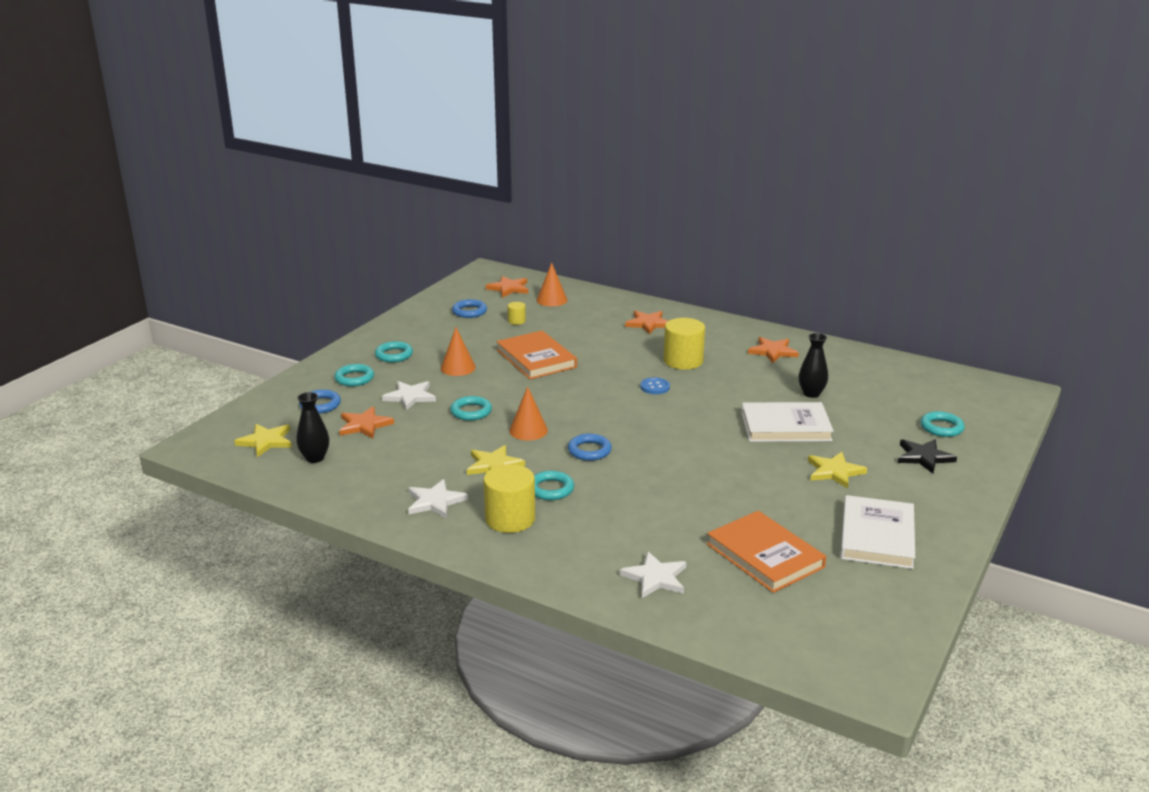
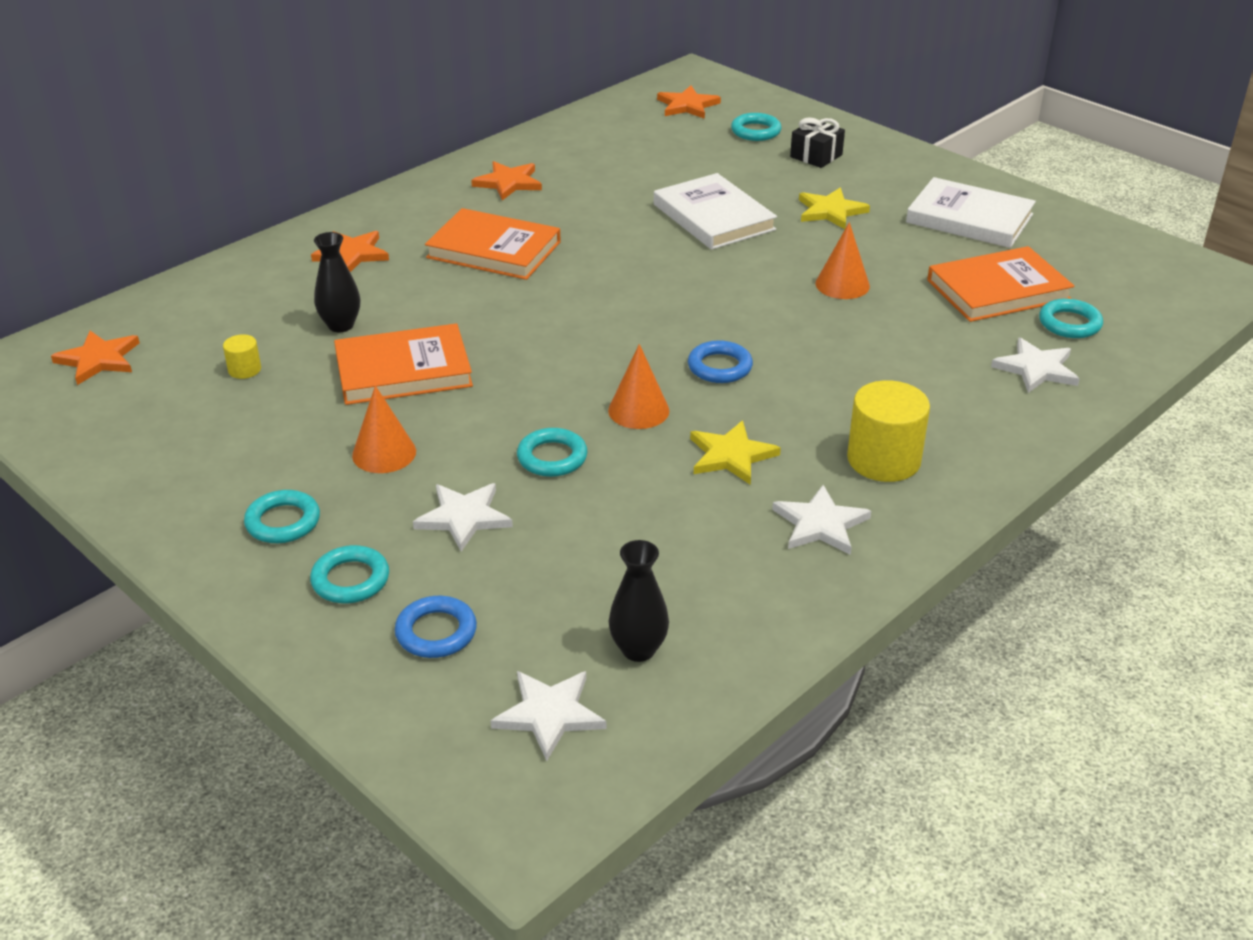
camera: 75 degrees left, 10 degrees up
yellow star [234,424,292,457] -> white star [491,671,606,761]
orange star [339,406,394,439] -> orange star moved to [657,86,721,119]
blue ring [452,299,487,318] -> none
turquoise ring [534,471,574,500] -> turquoise ring moved to [1039,299,1103,338]
orange cone [537,262,567,307] -> orange cone moved to [815,222,870,299]
blue button [640,377,670,394] -> none
yellow cylinder [664,318,705,370] -> orange book [425,208,561,280]
white book [741,402,834,442] -> white book turned 45 degrees counterclockwise [654,173,777,250]
black vase [799,333,828,398] -> black vase moved to [314,232,360,332]
black star [898,439,957,473] -> black gift [790,118,845,168]

